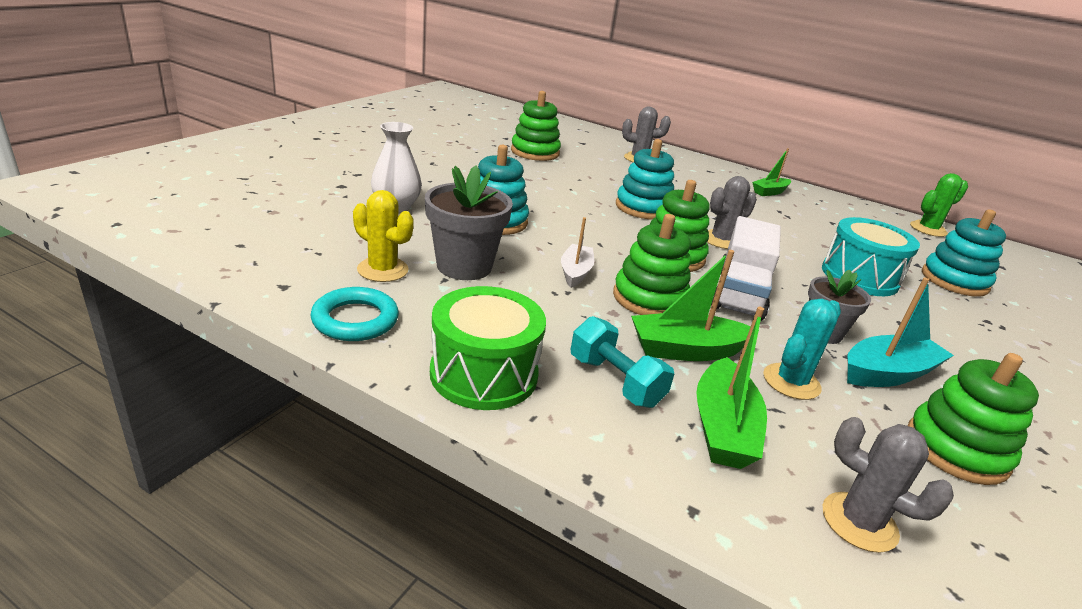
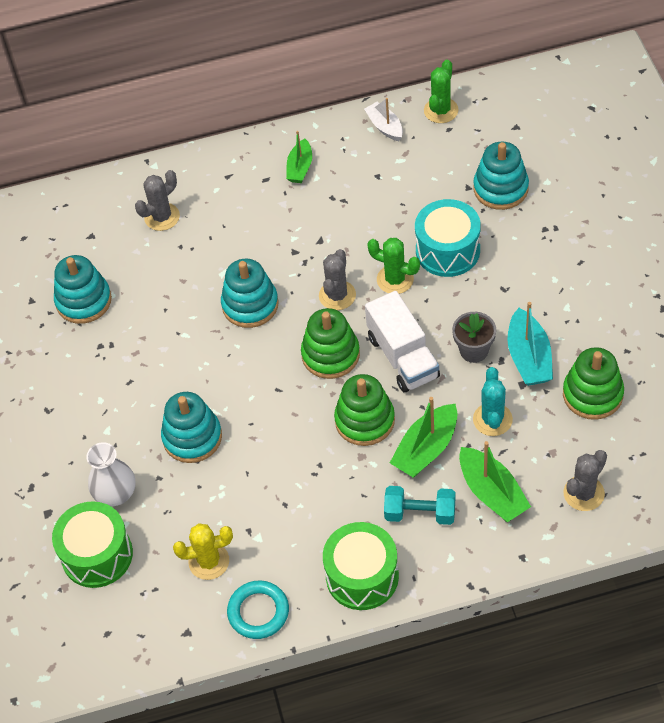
camera: 35 degrees left, 25 degrees up
grey flower pot [425,165,513,280] -> none
green stacking toy [511,91,561,161] -> turquoise stacking toy [54,255,112,324]
white boat [561,217,594,288] -> white boat moved to [364,98,403,141]
grey cactus [823,417,954,553] -> grey cactus turned 45 degrees counterclockwise [564,450,607,511]
turquoise boat [847,277,954,387] -> turquoise boat turned 150 degrees clockwise [507,302,553,386]
none -> green drum [52,501,133,588]
none -> green cactus [367,238,420,294]

